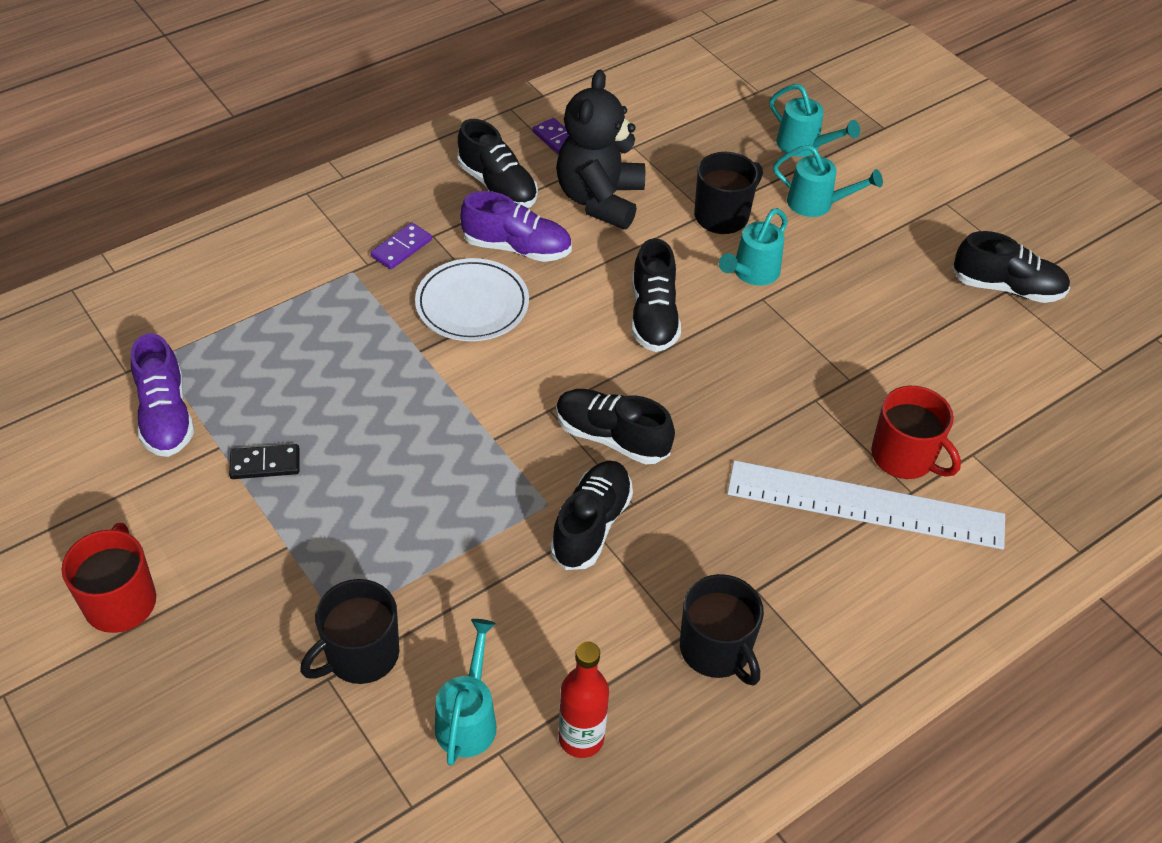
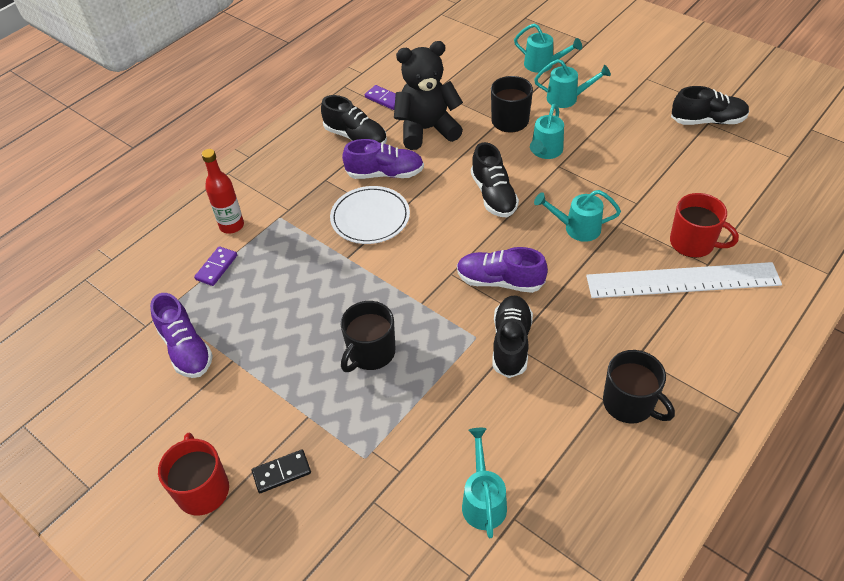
camera: 10 degrees left, 0 degrees up
black domino [229,444,300,479] -> black domino moved to [252,450,311,493]
black mug [300,579,399,684] -> black mug moved to [341,301,395,372]
purple domino [371,222,432,269] -> purple domino moved to [194,246,237,286]
black teddy bear [556,70,645,229] -> black teddy bear turned 75 degrees clockwise [394,41,463,150]
black shoe [556,389,675,464] -> purple shoe [457,247,548,293]
red bottle [559,641,609,758] -> red bottle moved to [201,149,244,234]
none -> turquoise watering can [534,190,621,242]

